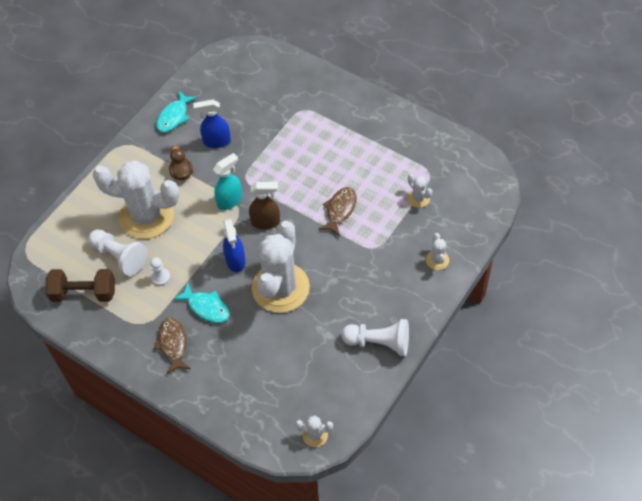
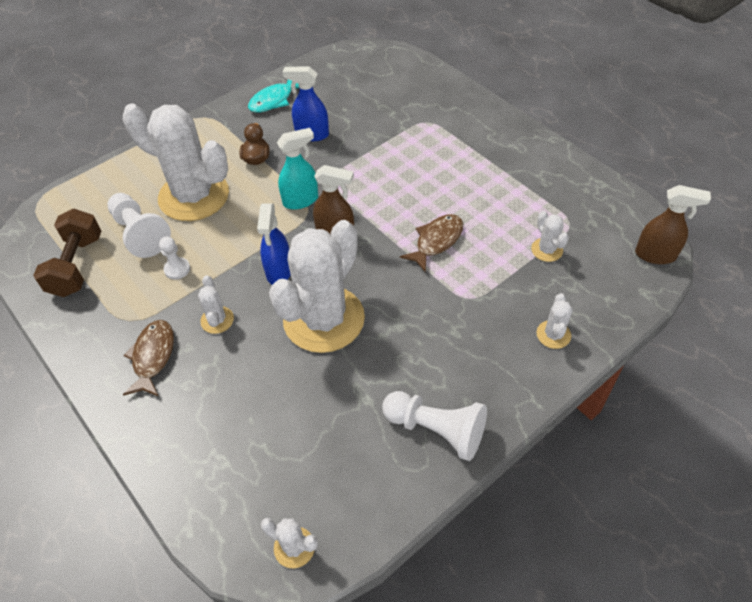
camera: 15 degrees right, 5 degrees down
brown dumbbell [45,269,115,302] -> brown dumbbell turned 75 degrees clockwise [33,209,101,297]
turquoise fish [173,282,230,323] -> white cactus [198,275,234,334]
none -> brown spray bottle [635,185,711,264]

